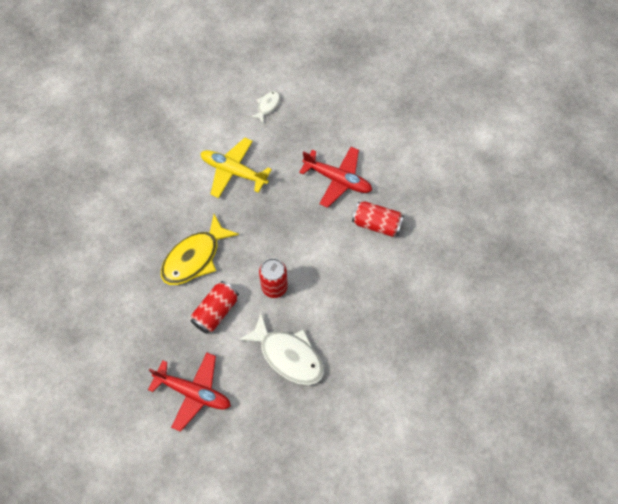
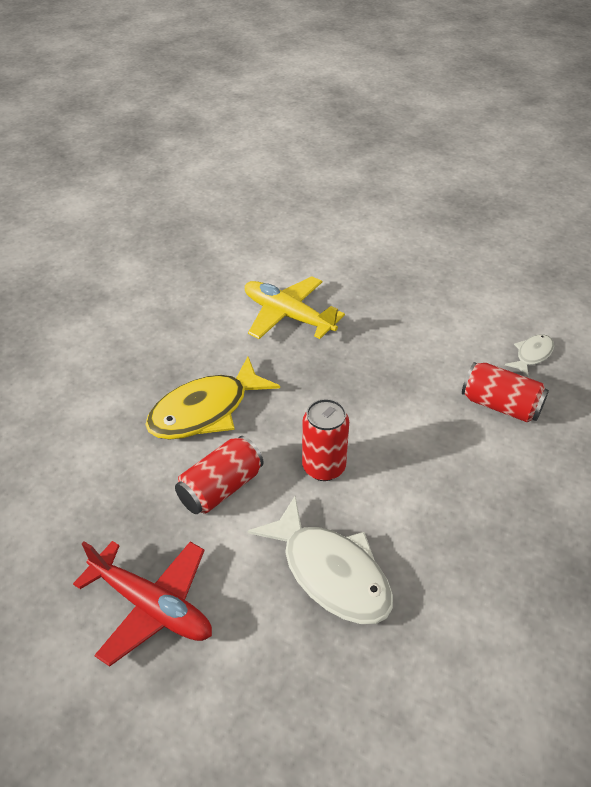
camera: 10 degrees right, 20 degrees down
white fish [250,91,281,124] -> white fish moved to [505,334,554,377]
red plane [299,147,372,208] -> none

